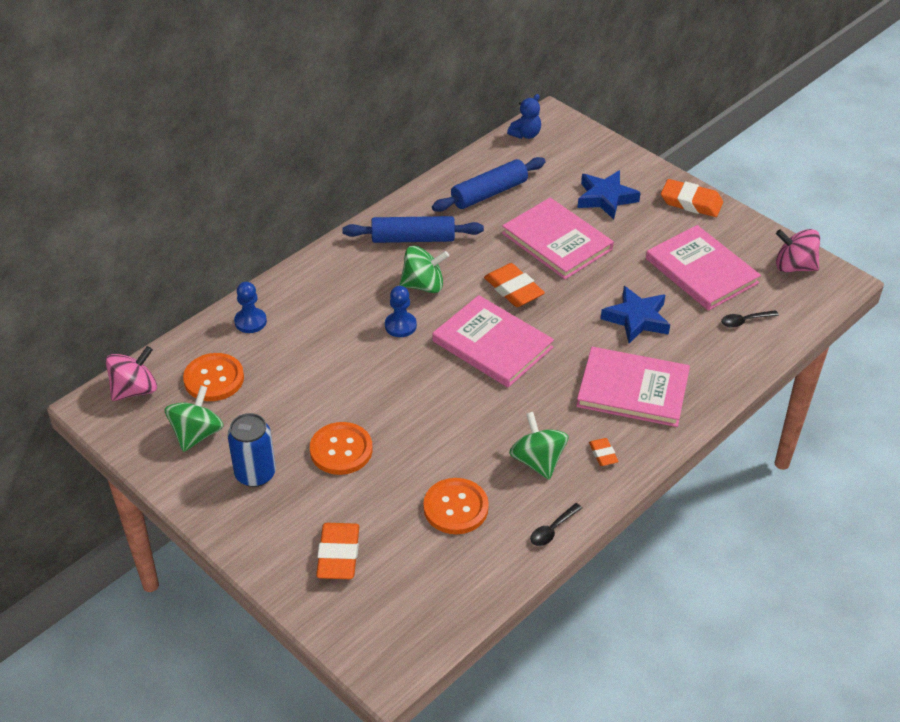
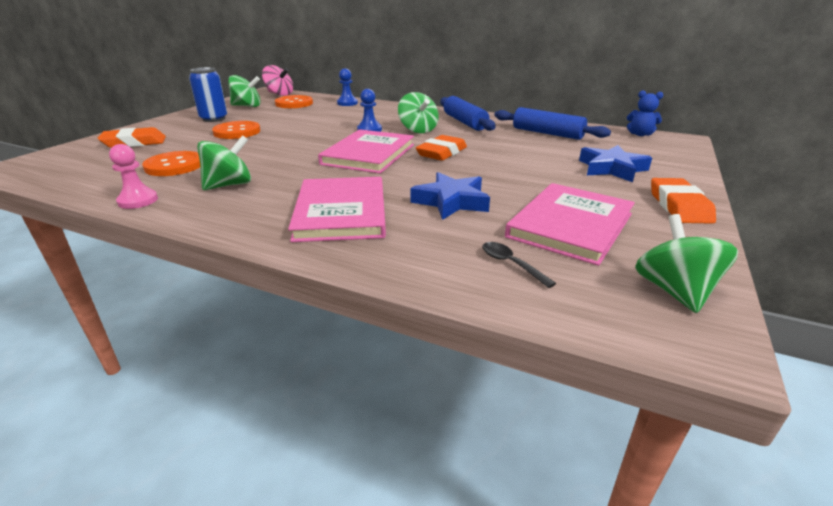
camera: 70 degrees right, 15 degrees down
pink book [502,198,614,279] -> none
black spoon [530,503,582,546] -> pink pawn [109,144,158,209]
orange eraser [589,438,618,466] -> none
pink spinning top [776,229,820,272] -> green spinning top [635,214,738,313]

